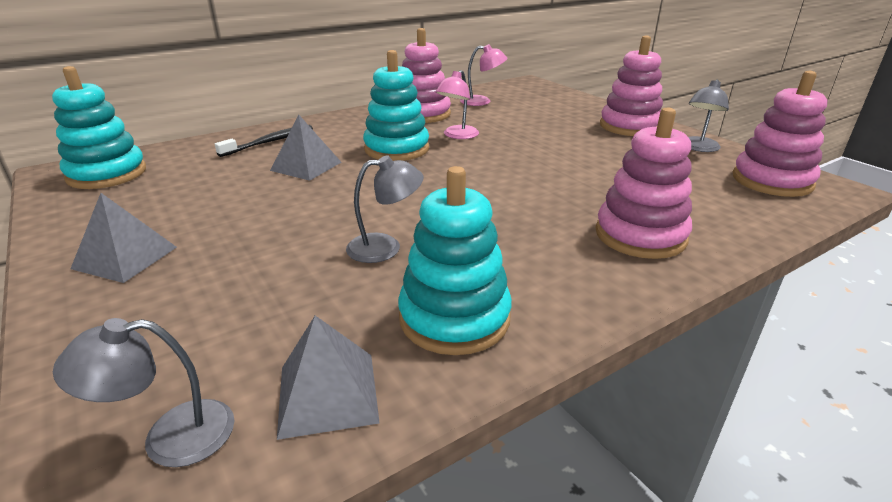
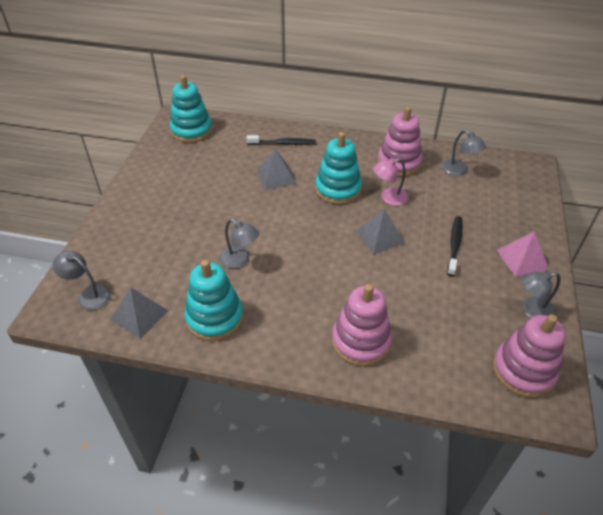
camera: 45 degrees right, 15 degrees up
grey pyramid [71,193,177,283] -> grey pyramid moved to [356,209,405,254]
pink lamp [460,44,507,106] -> grey lamp [442,130,486,175]
pink stacking toy [600,36,663,136] -> pink pyramid [497,231,549,277]
none -> black toothbrush [447,216,463,276]

